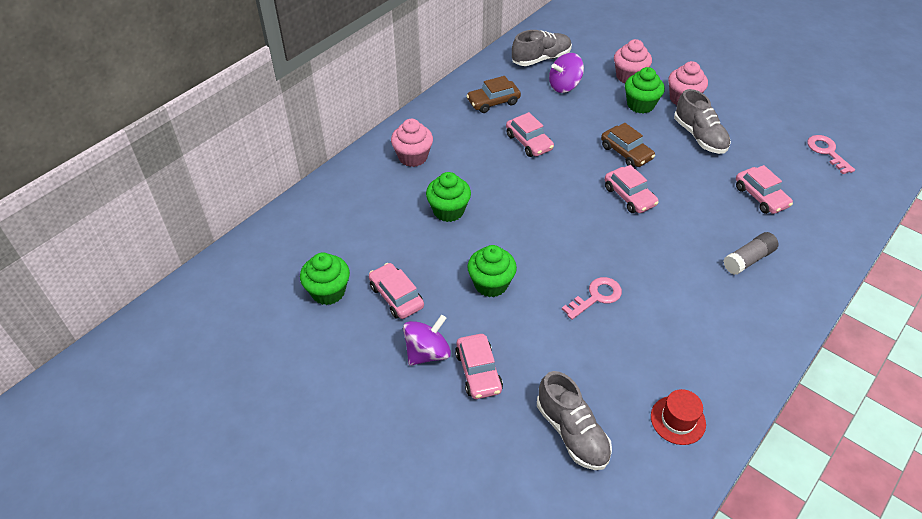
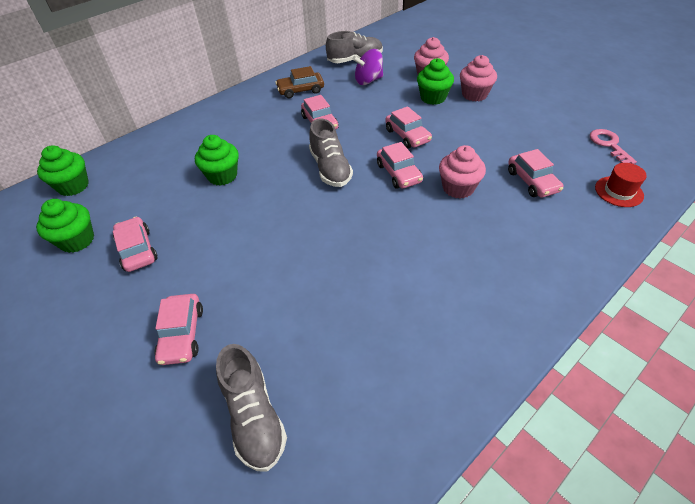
camera: 10 degrees right, 0 degrees up
pink cupcake [391,119,433,167] -> pink cupcake moved to [439,145,486,198]
purple spinning top [403,315,451,366] -> none
green cupcake [467,245,517,297] -> green cupcake moved to [37,145,89,196]
pink key [562,277,622,320] -> none
brown car [601,123,655,167] -> pink car [385,106,432,148]
red hat [651,389,706,445] -> red hat moved to [595,163,647,207]
grey shoe [674,89,731,154] -> grey shoe moved to [309,118,353,187]
grey glue stick [724,232,779,275] -> none

